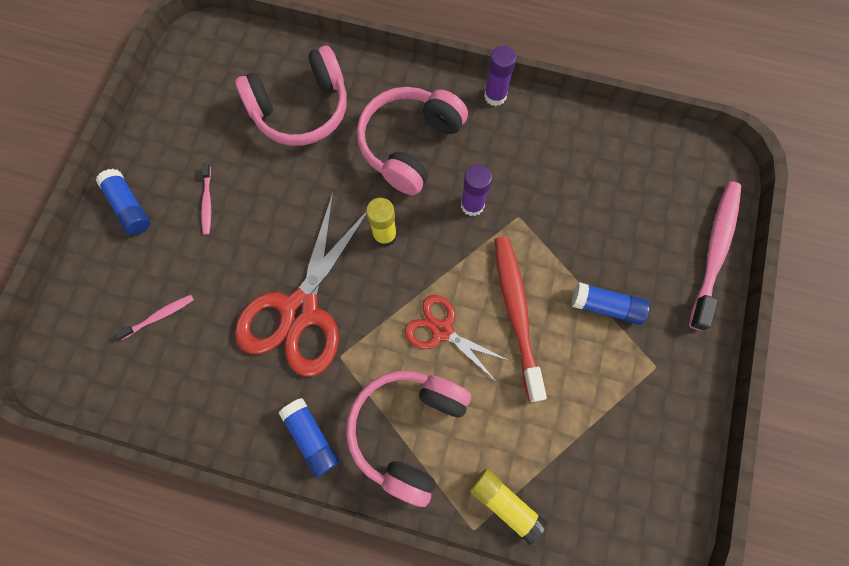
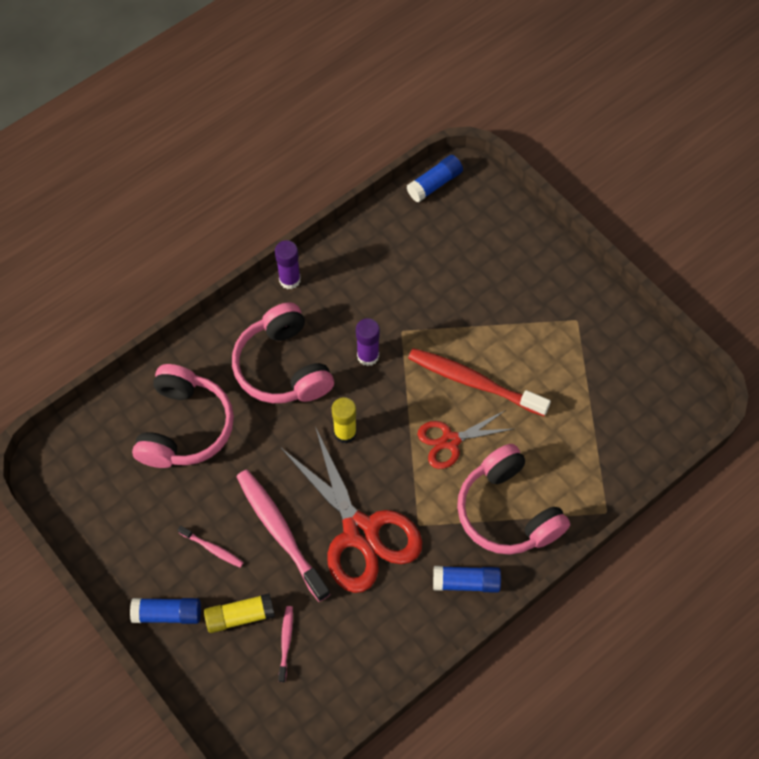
camera: 55 degrees left, 10 degrees down
yellow glue stick [469,469,547,545] -> yellow glue stick moved to [204,593,275,633]
blue glue stick [572,282,650,325] -> blue glue stick moved to [407,155,463,203]
pink toothbrush [689,181,741,331] -> pink toothbrush moved to [236,470,330,602]

